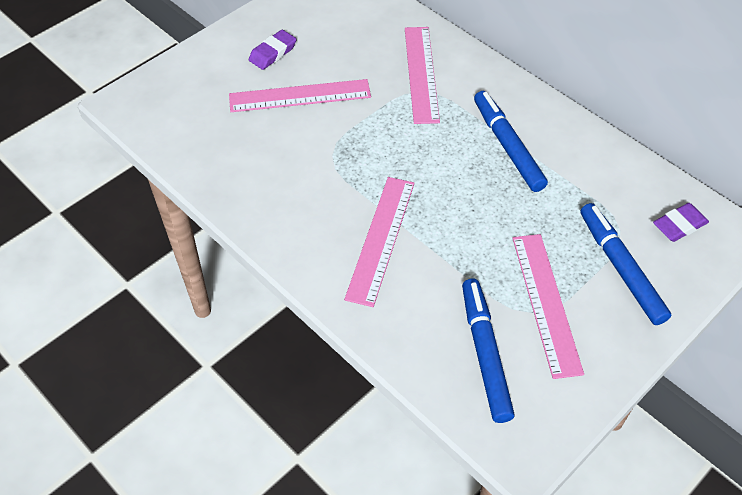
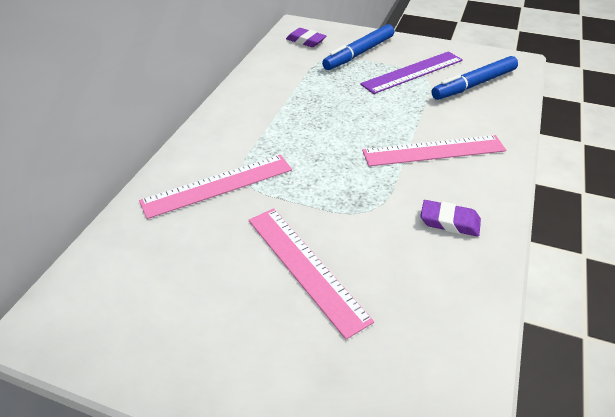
camera: 115 degrees left, 10 degrees down
purple eraser [249,30,297,70] -> purple eraser moved to [420,200,481,236]
blue marker [474,91,548,192] -> none
pink ruler [512,234,584,379] -> purple ruler [360,51,463,94]

